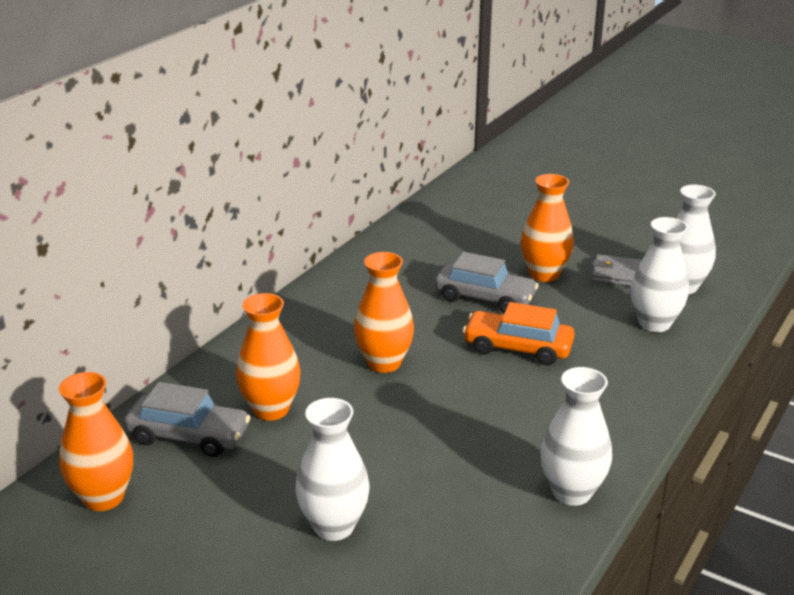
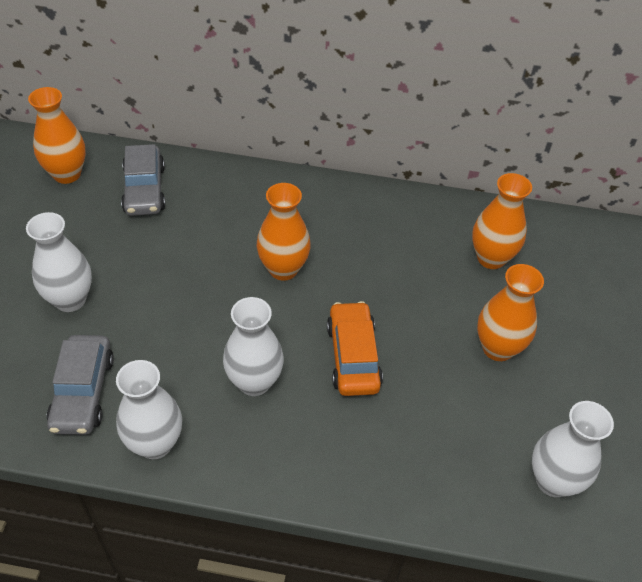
camera: 65 degrees right, 20 degrees up
orange vase [236,293,301,421] -> orange vase moved to [472,173,532,269]
grey car [434,252,539,313] -> grey car moved to [47,335,114,435]
grey wallet [592,254,642,286] -> none
white vase [631,217,689,332] -> white vase moved to [223,297,284,396]

